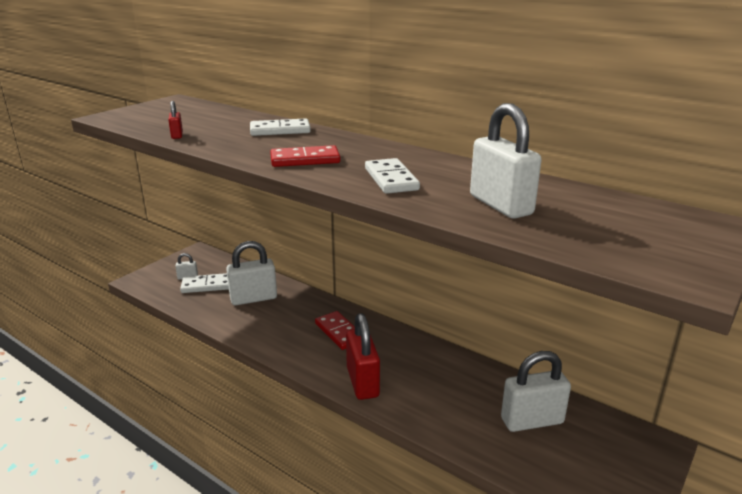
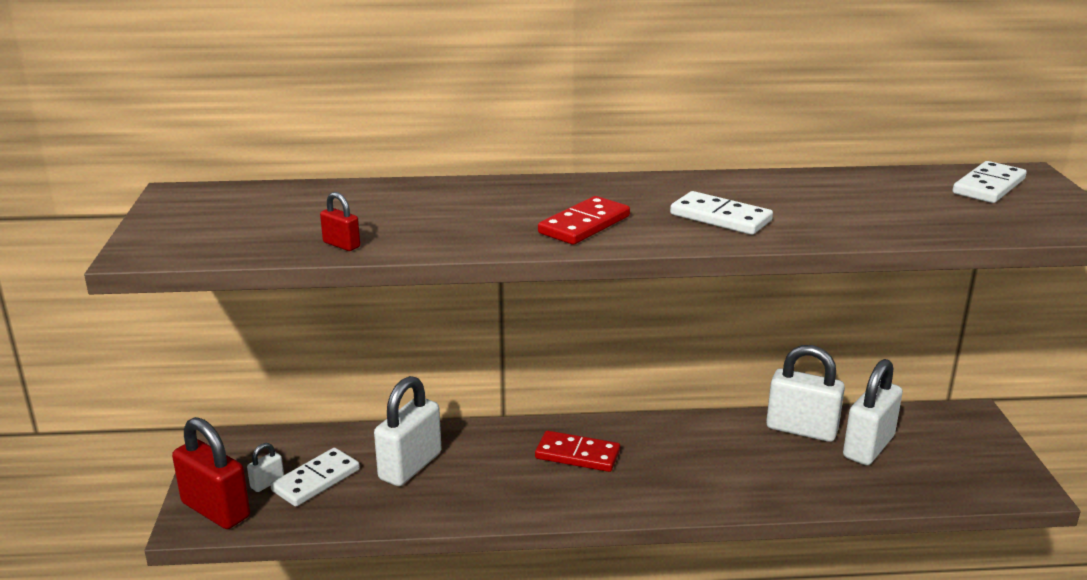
camera: 40 degrees left, 0 degrees up
white domino [250,118,311,136] -> white domino moved to [952,161,1027,203]
red padlock [346,313,380,400] -> red padlock moved to [172,417,250,529]
white padlock [470,103,542,219] -> white padlock moved to [766,345,845,442]

